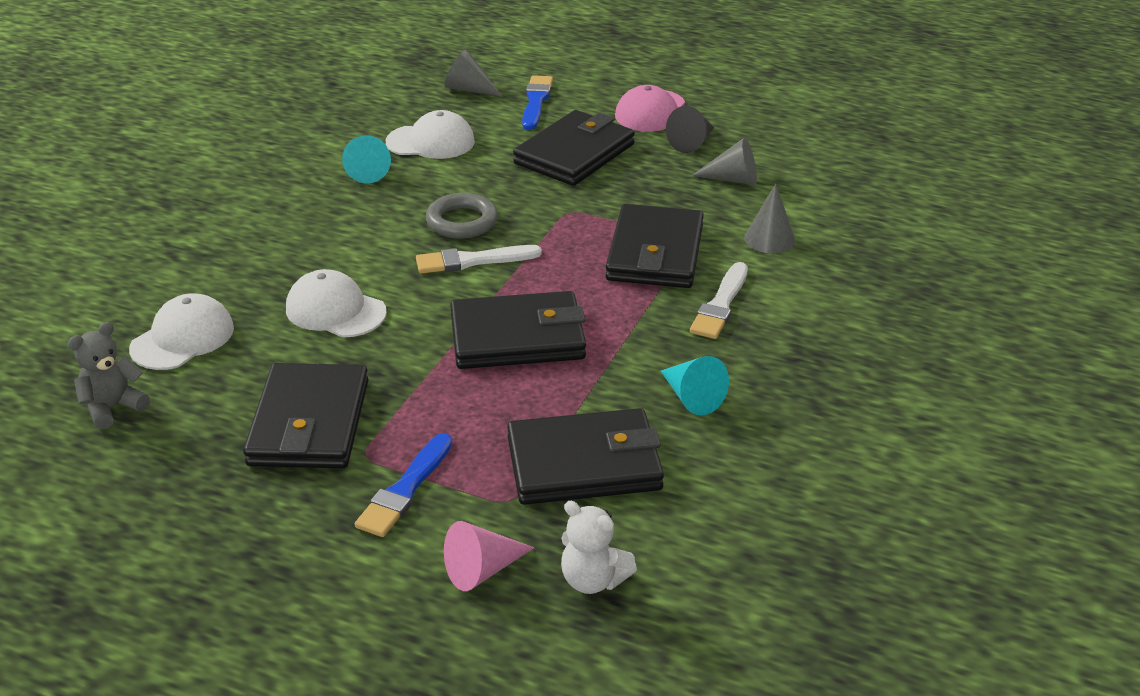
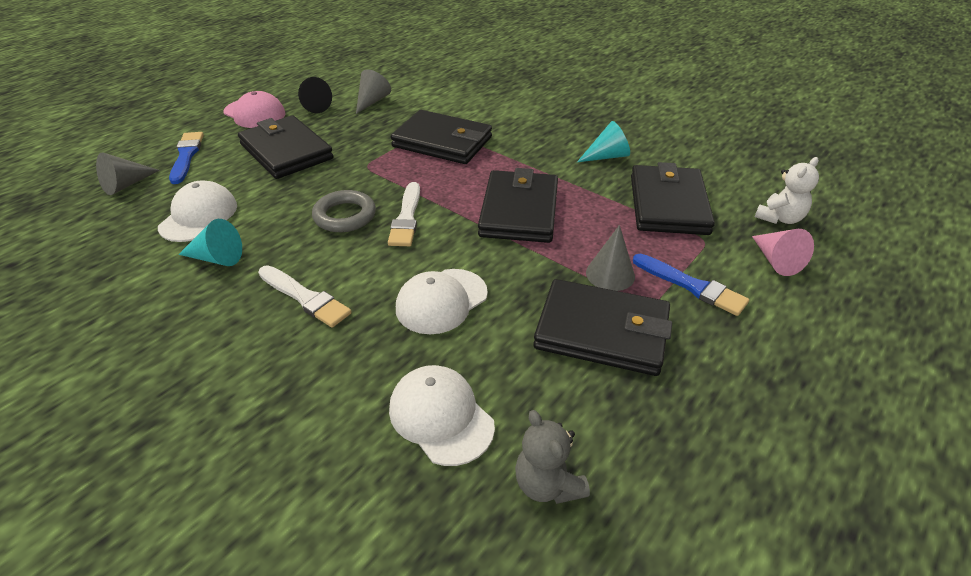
camera: 75 degrees left, 5 degrees up
blue brush [522,75,553,130] -> blue brush turned 60 degrees clockwise [169,132,204,184]
white brush [690,262,748,339] -> white brush moved to [258,265,352,328]
grey cone [744,183,796,253] -> grey cone moved to [586,225,635,291]

